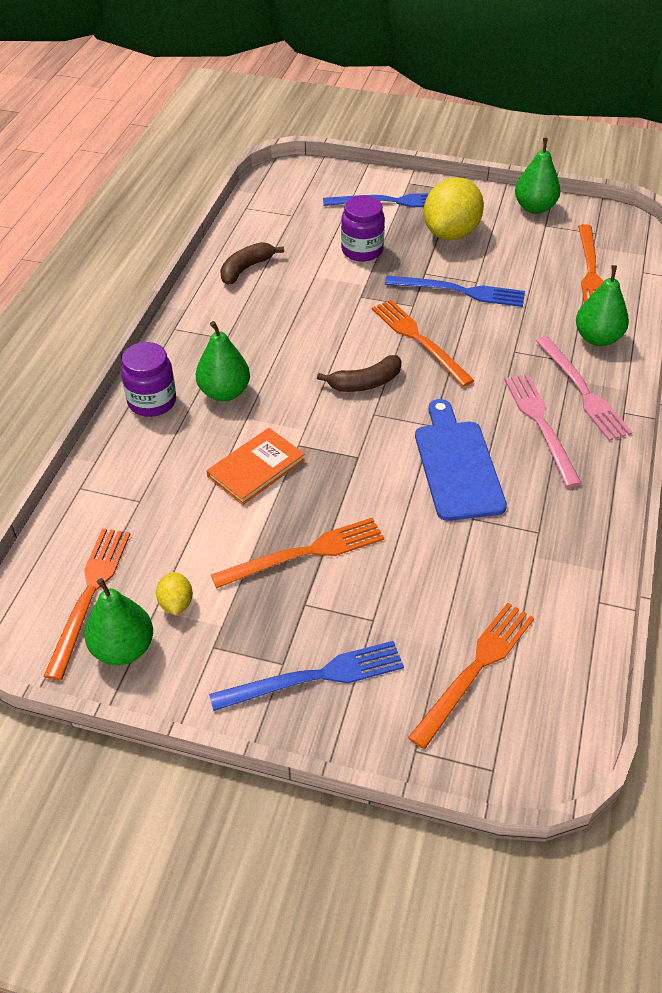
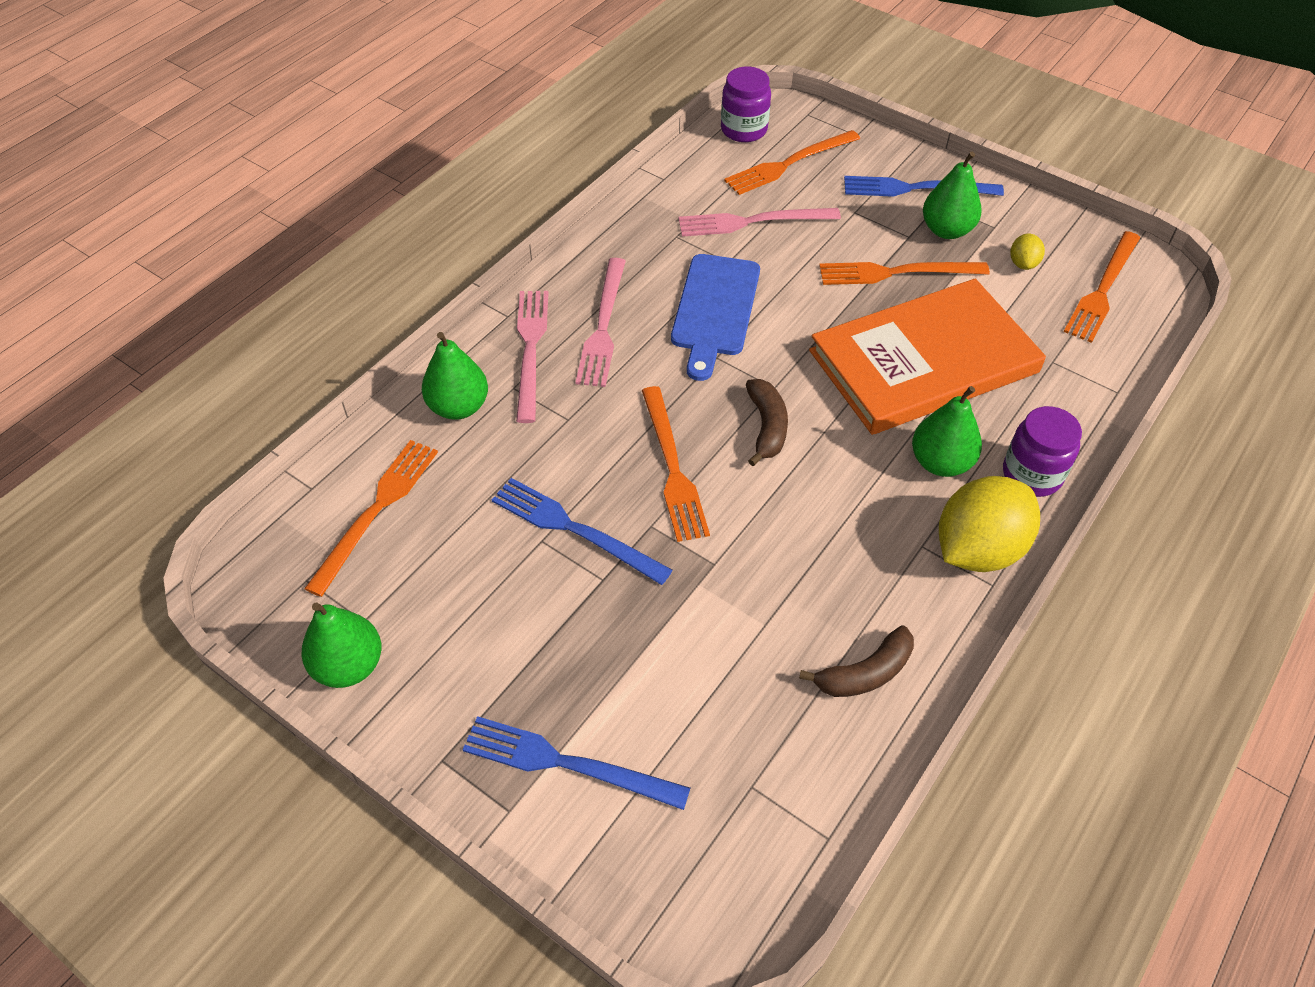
camera: 160 degrees left, 5 degrees up
green pear [84,578,153,665] -> green pear moved to [923,152,982,239]
orange book [207,428,305,505] -> orange book [809,279,1046,435], size x2.12
brown banana [317,355,402,392] -> brown banana turned 90 degrees clockwise [746,379,788,466]
purple jar [341,195,385,262] -> purple jar moved to [721,67,771,142]
yellow lemon [424,177,484,240] -> yellow lemon moved to [939,476,1040,572]
none -> pink fork [678,208,841,237]

